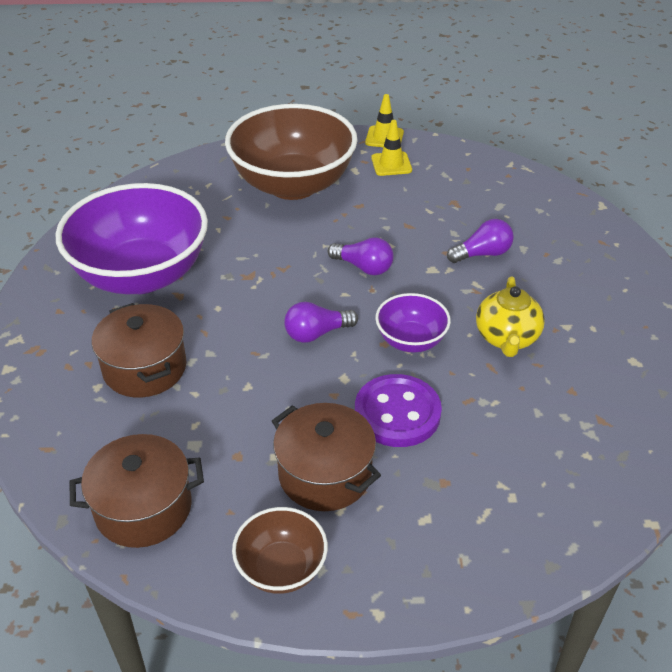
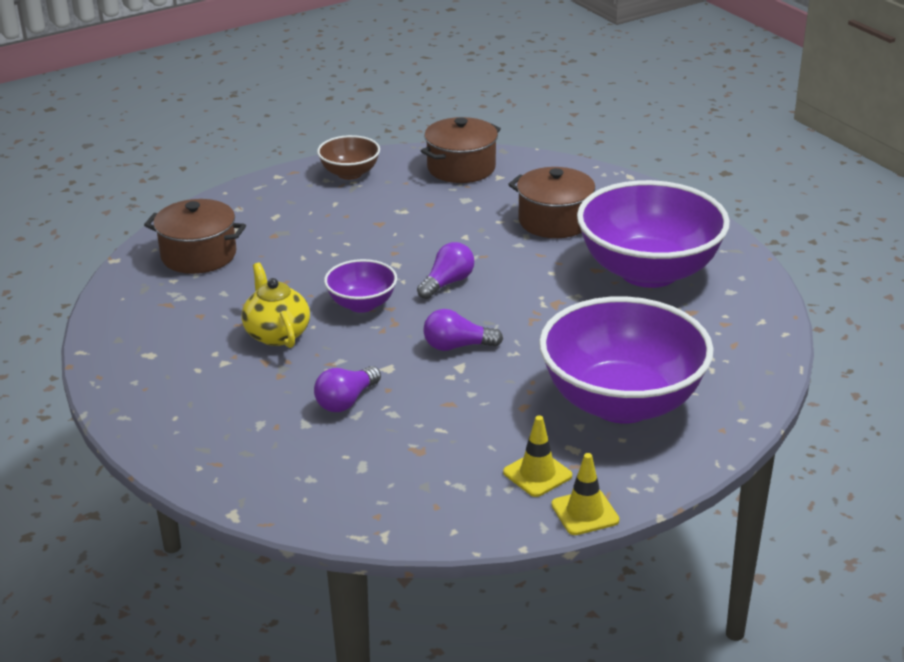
camera: 150 degrees right, 10 degrees down
brown bowl [225,104,358,200] -> purple bowl [539,296,714,424]
brown pot [272,403,381,511] -> brown pot moved to [144,199,246,274]
purple button [355,374,442,447] -> none

